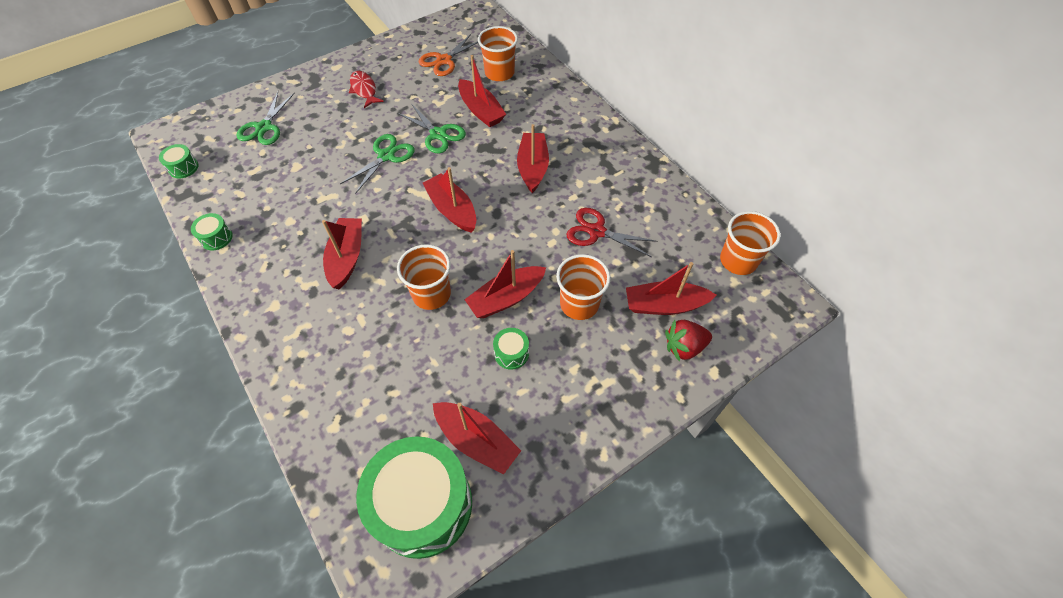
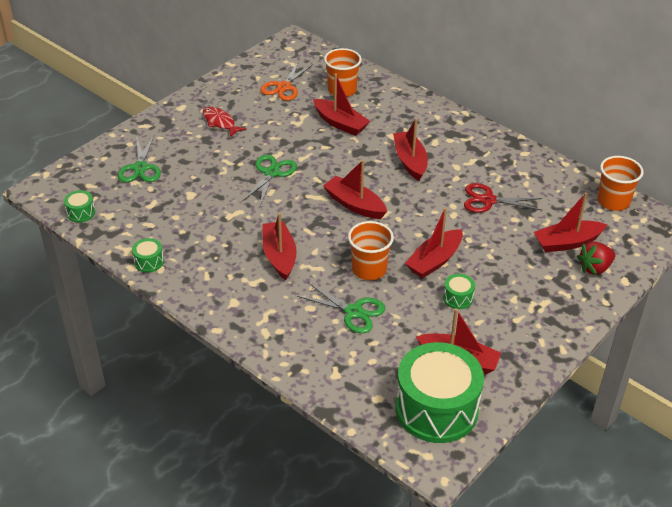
camera: 15 degrees left, 15 degrees down
green scissors [397,103,466,154] -> green scissors moved to [297,282,385,333]
orange cup [556,254,611,320] -> none

